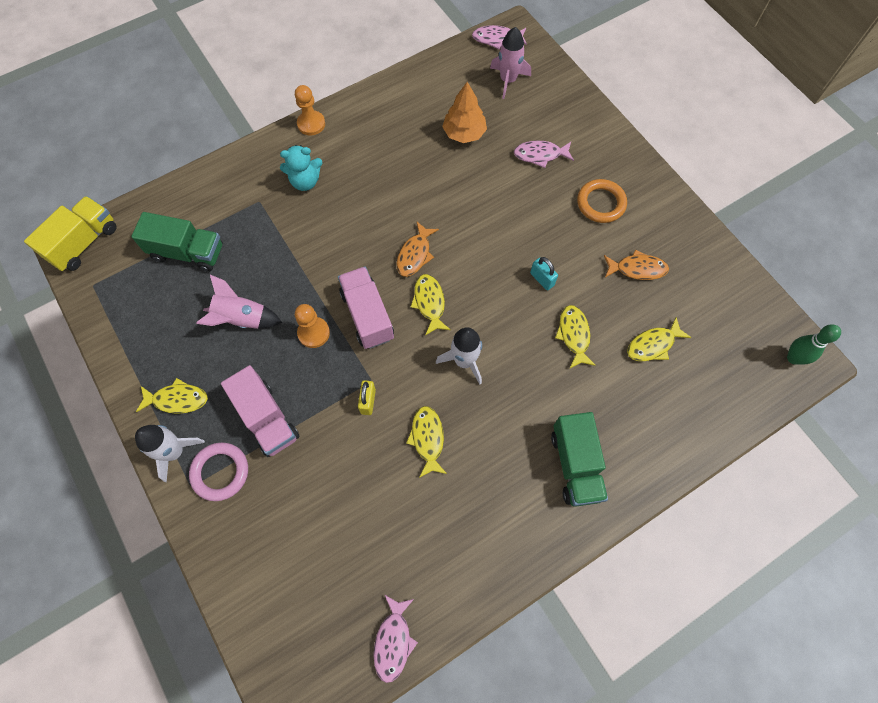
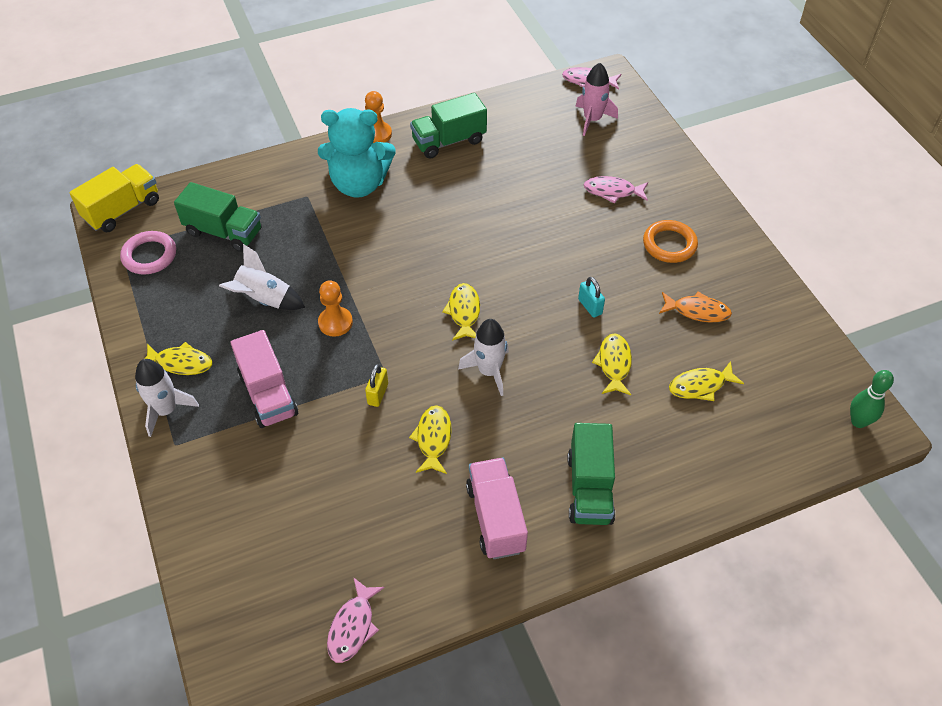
camera: 10 degrees right, 15 degrees down
pink ring [189,443,248,501] -> pink ring moved to [120,231,176,274]
pink rocket [196,275,282,329] -> white rocket [219,244,305,310]
turquoise teddy bear [280,145,323,191] -> turquoise teddy bear [318,108,396,198], size x1.74
pink truck [338,266,394,349] -> pink truck moved to [466,458,528,559]
orange fish [397,221,439,277] -> none
orange tree [442,82,487,143] -> none
none -> green truck [410,93,487,159]

